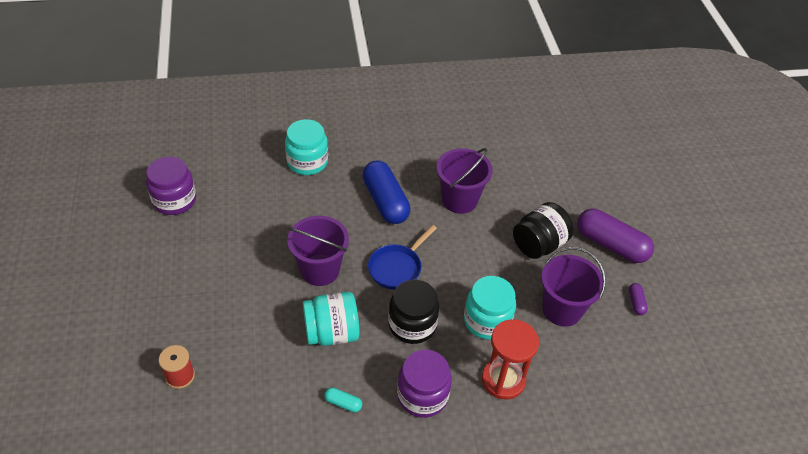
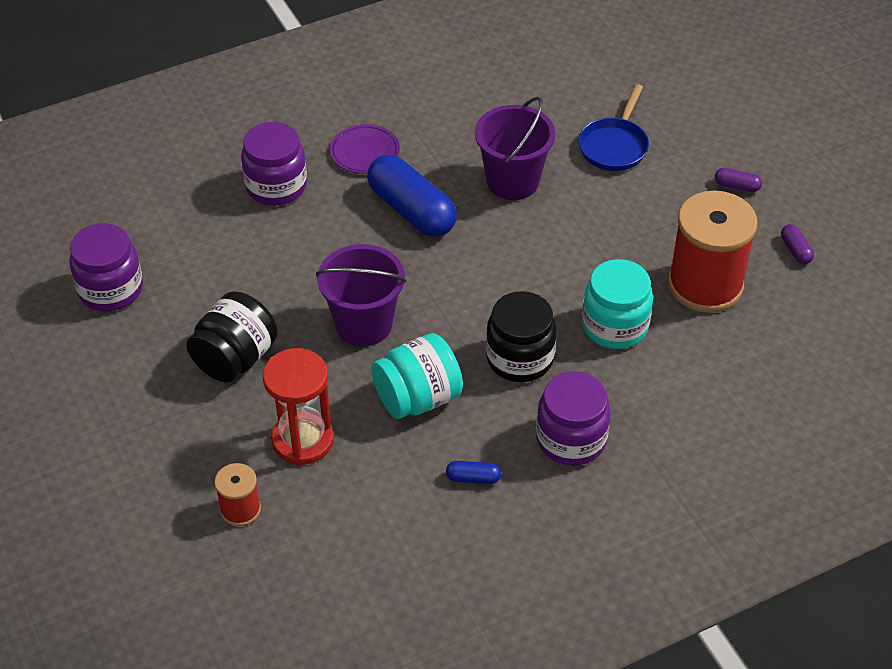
camera: 15 degrees left, 0 degrees up
turquoise jar [285,119,328,175] -> purple jar [241,122,307,206]
turquoise capsule [324,387,362,412] -> blue capsule [446,461,501,484]
blue pan [368,225,437,290] -> blue pan moved to [578,84,649,171]
red hourglass [482,319,539,400] -> red hourglass moved to [263,348,334,465]
black jar [513,202,574,259] -> black jar moved to [186,291,278,383]
purple bucket [541,247,606,326] -> red spool [668,191,757,313]
purple capsule [577,209,654,263] -> purple capsule [715,168,762,192], size x0.42
none -> purple plate [330,124,400,174]

